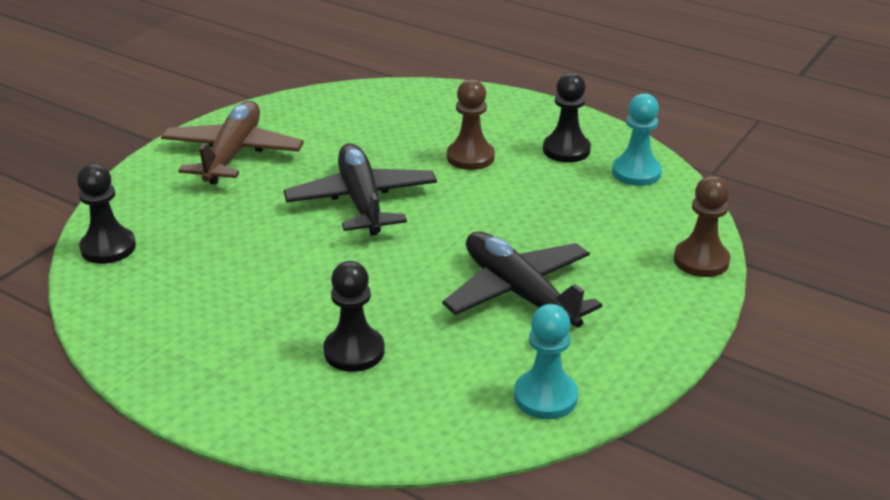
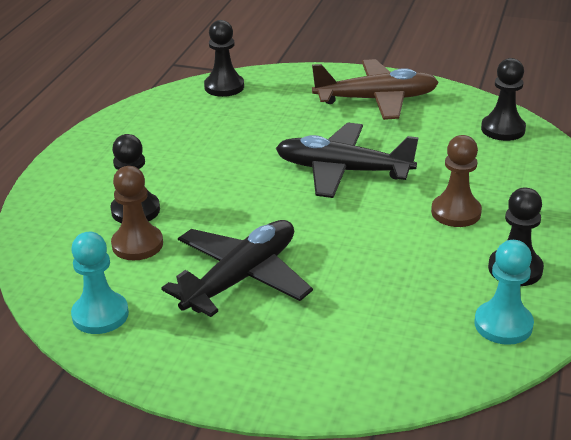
camera: 75 degrees right, 0 degrees up
black plane [283,144,437,235] -> black plane turned 135 degrees counterclockwise [276,122,419,198]
brown pawn [674,176,730,277] -> brown pawn moved to [111,166,163,260]
none -> black pawn [481,58,526,141]

